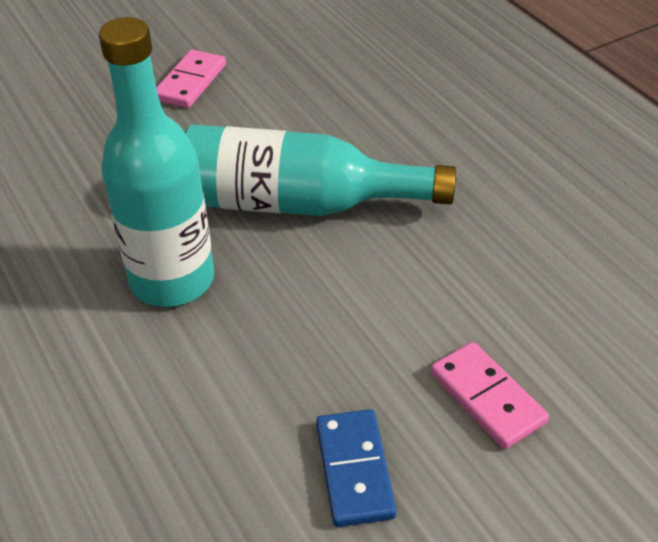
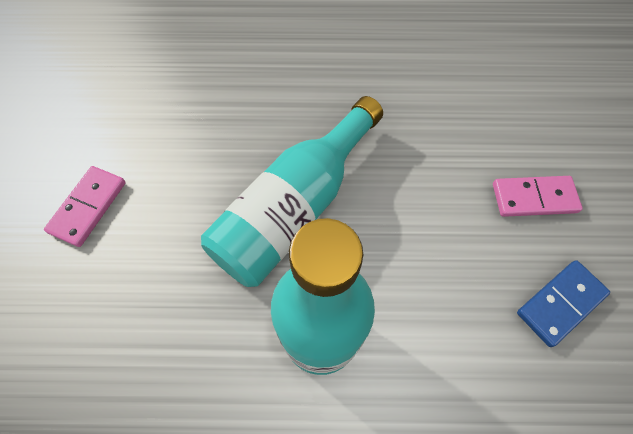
camera: 60 degrees left, 20 degrees up
pink domino [156,50,226,108] -> pink domino turned 60 degrees clockwise [44,166,126,247]
blue domino [316,409,397,527] -> blue domino turned 60 degrees counterclockwise [517,260,610,347]

